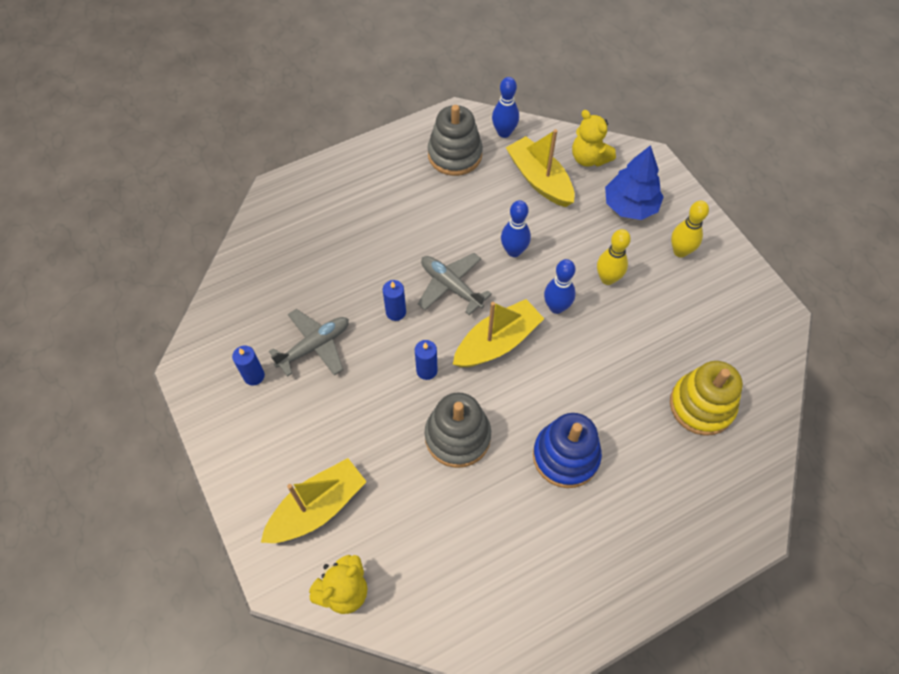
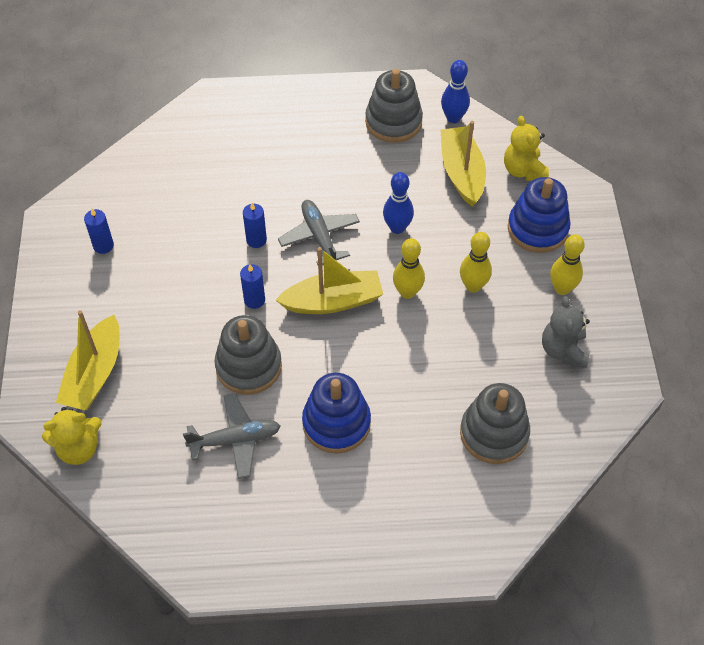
camera: 25 degrees right, 5 degrees down
yellow boat [261,458,367,543] -> yellow boat turned 120 degrees clockwise [56,310,120,410]
grey plane [269,309,349,377] -> grey plane moved to [183,393,280,479]
blue bowling pin [544,259,576,314] -> yellow bowling pin [393,238,425,299]
blue tree [605,145,664,220] -> blue stacking toy [508,177,570,253]
yellow stacking toy [670,361,743,436] -> grey stacking toy [460,383,530,464]
none -> grey teddy bear [542,296,590,368]

